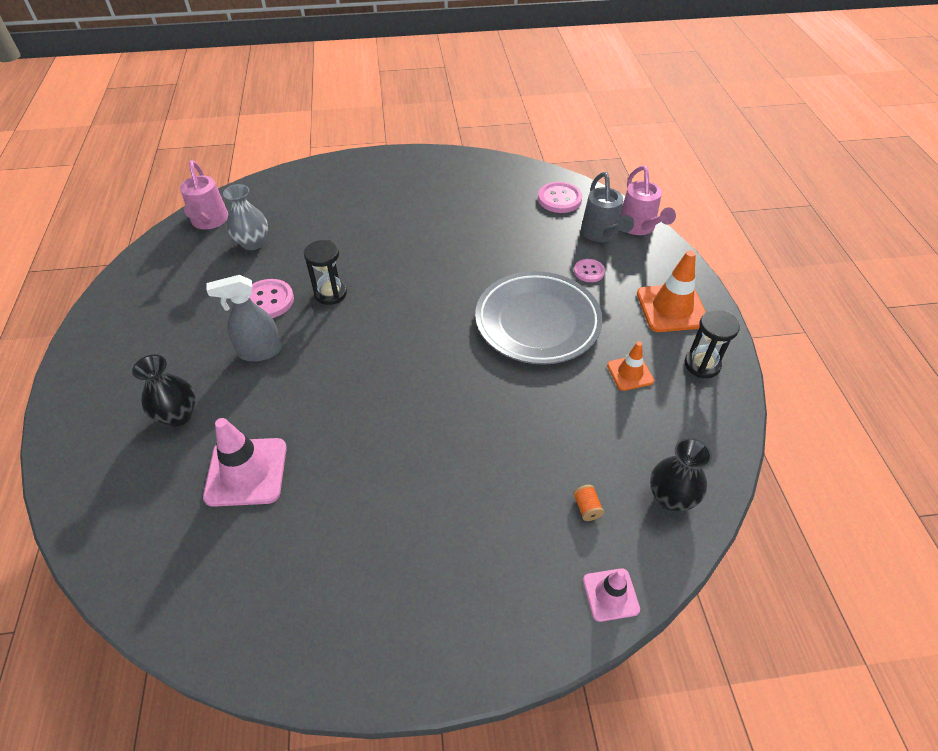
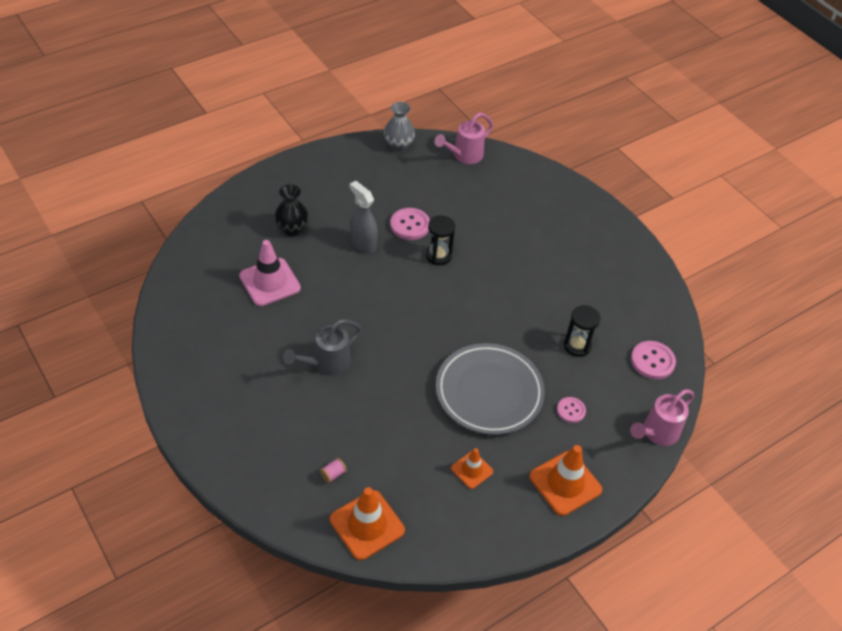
camera: 60 degrees right, 0 degrees up
grey vase [223,184,268,250] -> grey vase moved to [384,102,415,152]
orange spool [573,485,604,521] -> pink spool [320,458,347,483]
grey watering can [581,172,634,242] -> grey watering can moved to [283,319,362,376]
pink traffic cone [583,568,640,622] -> none
black vase [650,438,712,511] -> orange traffic cone [330,487,405,560]
black hourglass [685,310,740,378] -> black hourglass moved to [564,305,600,357]

